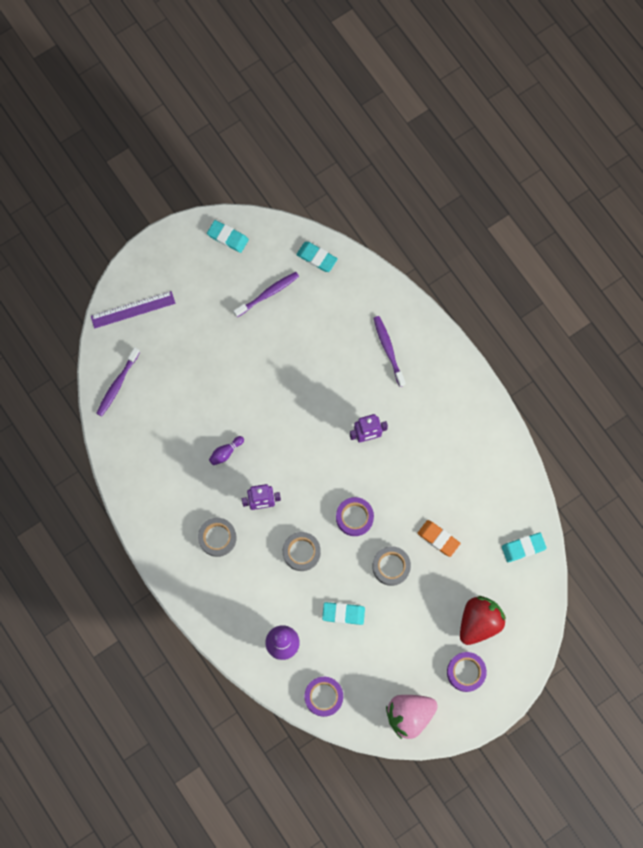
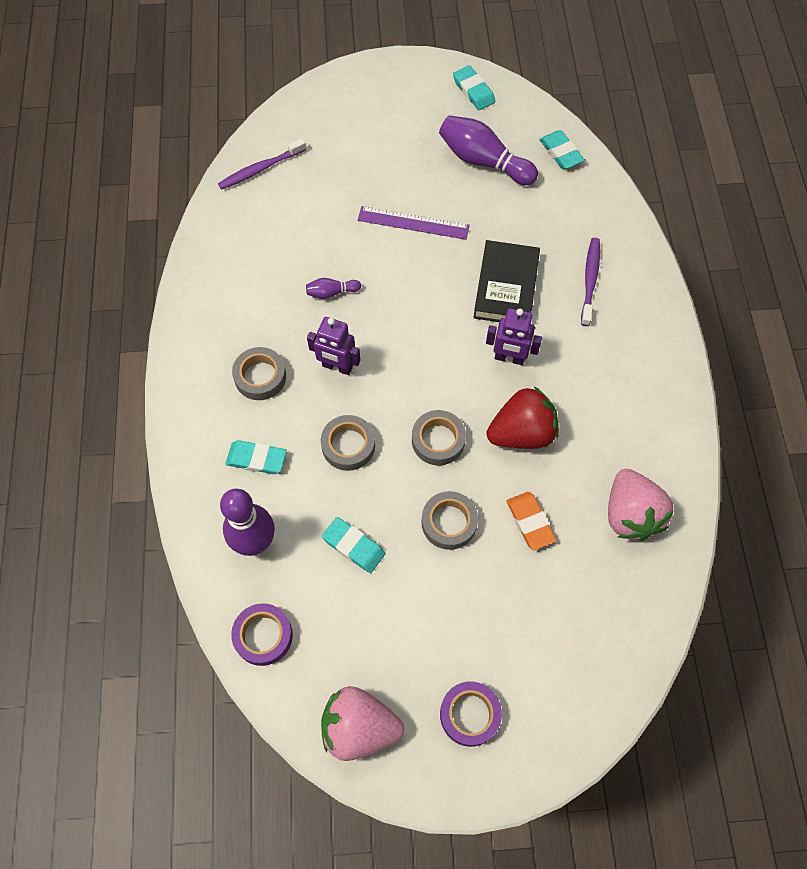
camera: 30 degrees right, 10 degrees down
purple ruler [91,291,175,329] -> purple ruler moved to [358,206,470,240]
purple toothbrush [233,272,299,317] -> purple bowling pin [439,115,538,185]
purple tape [336,497,374,536] -> grey tape [412,410,466,466]
red strawberry [460,596,506,645] -> red strawberry moved to [487,386,559,449]
turquoise eraser [502,532,547,562] -> turquoise eraser moved to [226,440,287,474]
none -> black book [473,240,540,322]
none -> pink strawberry [608,469,674,541]

